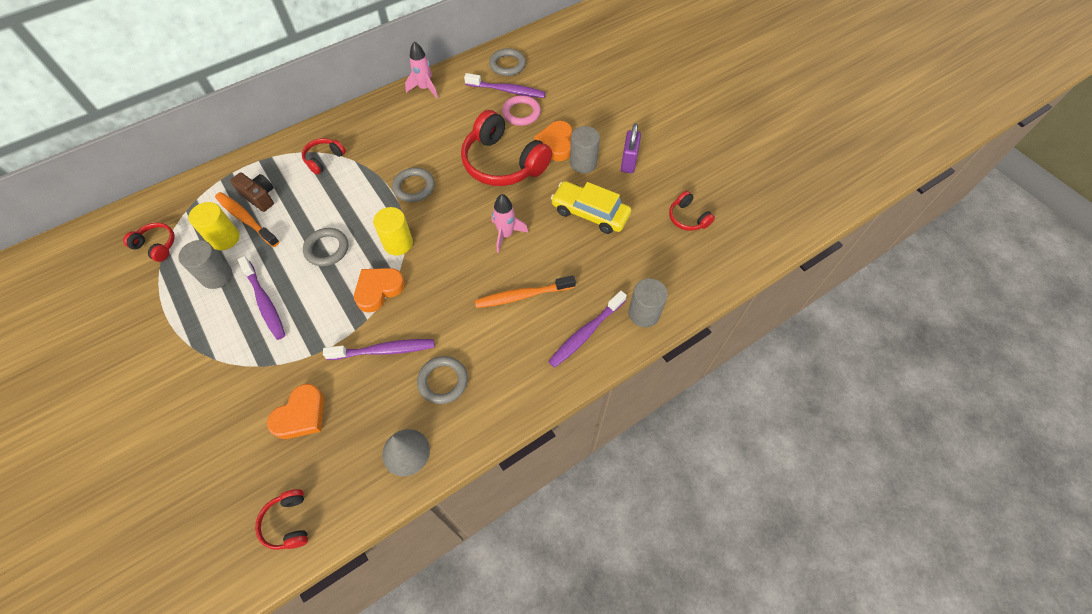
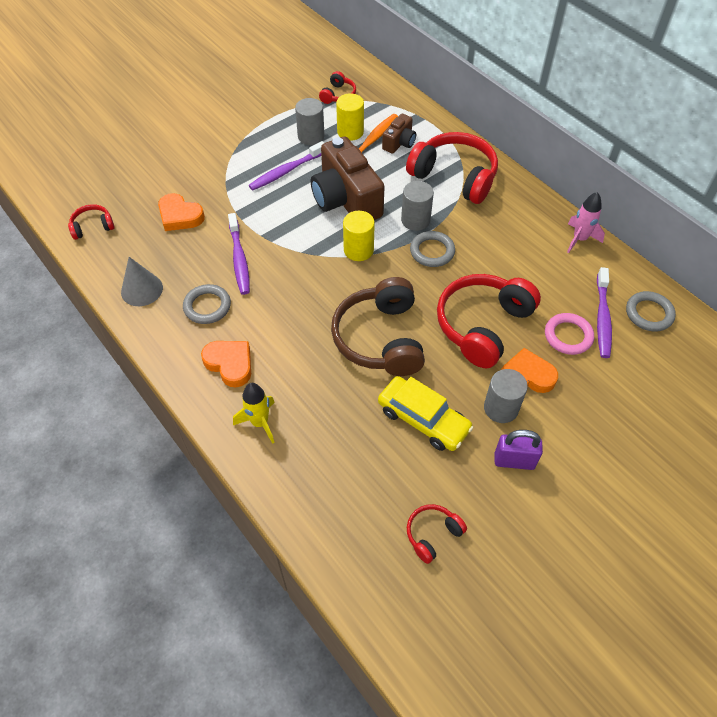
camera: 85 degrees right, 5 degrees down
red headphones [302,138,346,175] -> red headphones [406,132,498,204], size x2.10
grey ring [303,228,348,266] -> brown camera [311,137,385,220]
orange heart [354,268,405,313] -> orange heart moved to [201,341,251,387]
orange toothbrush [475,275,576,308] -> none
pink rocket [492,194,528,253] -> brown headphones [331,277,425,376]
purple toothbrush [548,291,627,368] -> yellow rocket [233,383,275,444]
yellow car [551,181,631,234] -> yellow car turned 105 degrees clockwise [378,376,473,451]
grey cylinder [628,278,668,327] -> grey cylinder moved to [401,181,434,231]

